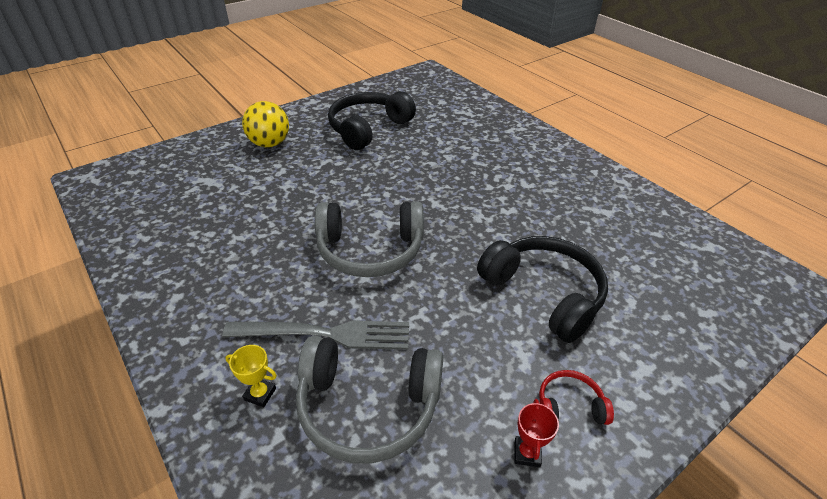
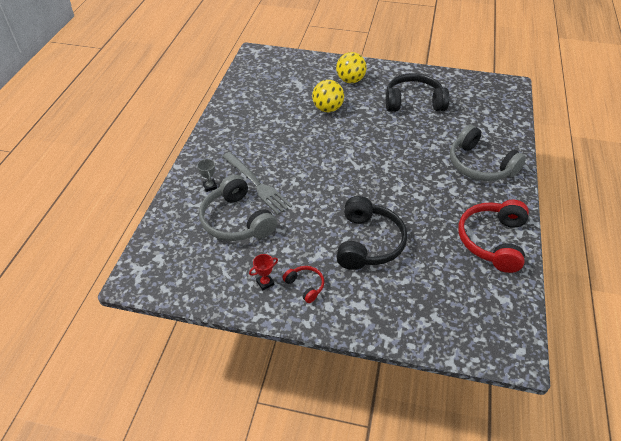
camera: 50 degrees right, 5 degrees up
yellow trophy [225,345,277,407] -> grey trophy [197,159,217,192]
grey headphones [315,201,424,277] -> grey headphones moved to [450,125,526,181]
none -> yellow ball [312,80,344,112]
none -> red headphones [458,200,529,273]

